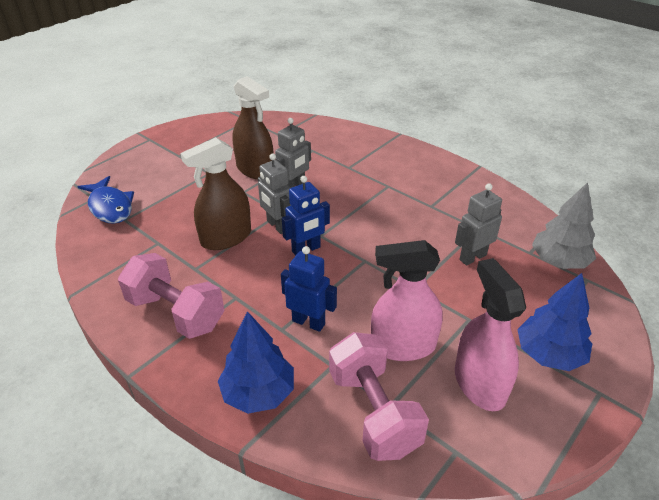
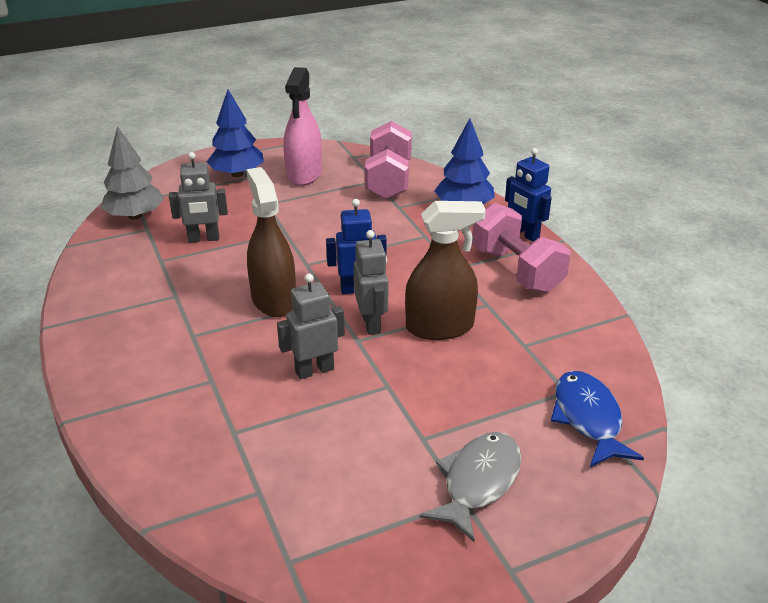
camera: 155 degrees left, 5 degrees down
brown spray bottle [232,76,274,179] -> brown spray bottle moved to [246,167,296,317]
blue robot [281,246,337,332] -> blue robot moved to [505,148,552,242]
pink spray bottle [371,240,443,361] -> none
none -> grey fish [420,432,521,542]

